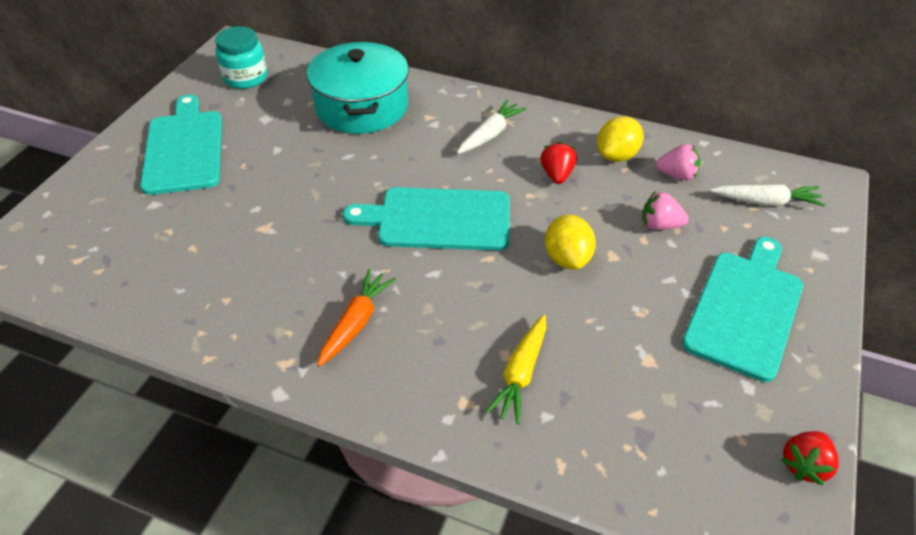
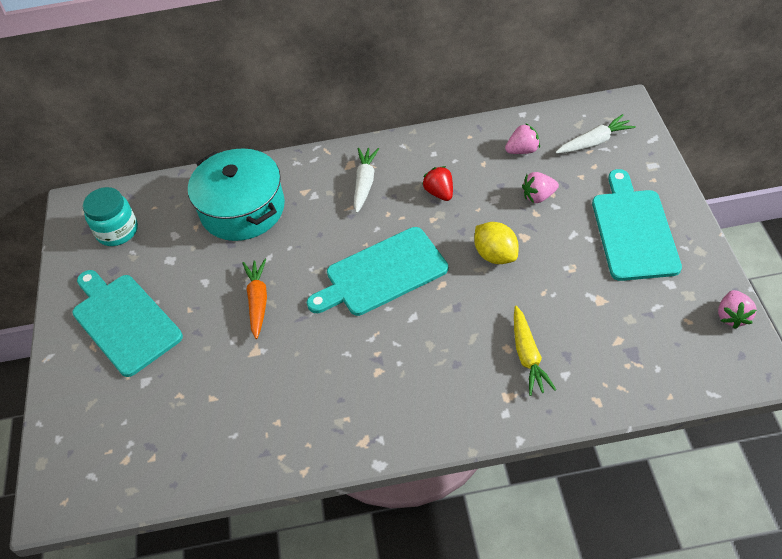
camera: 25 degrees left, 5 degrees up
orange carrot [317,269,396,367] -> orange carrot moved to [242,259,267,339]
yellow lemon [597,116,644,162] -> none
red strawberry [781,431,839,485] -> pink strawberry [718,290,757,329]

